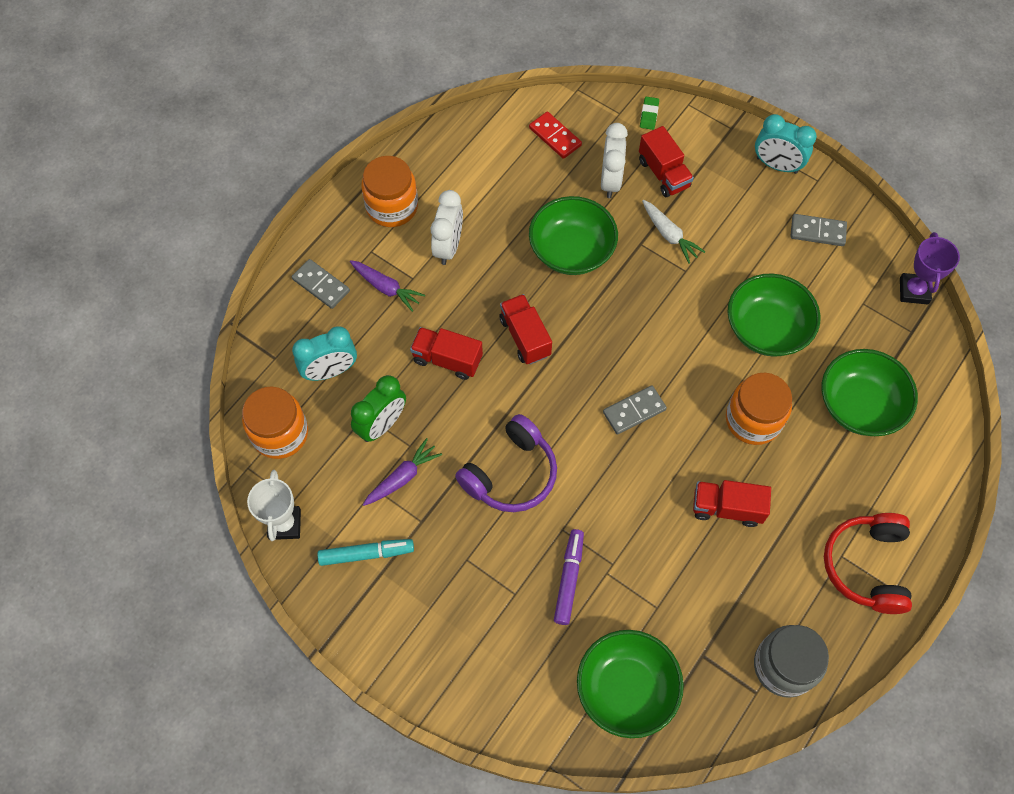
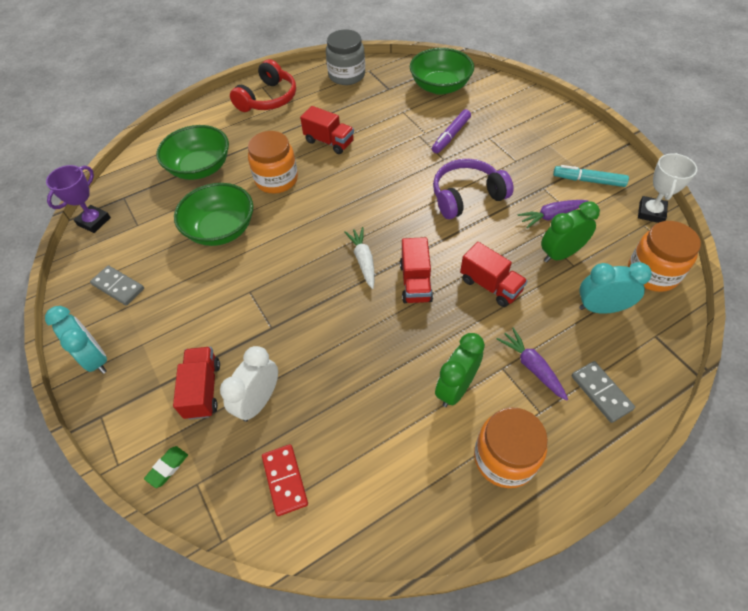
camera: 155 degrees left, 10 degrees down
white clock [431,190,463,265] -> green clock [435,333,485,407]
green bowl [529,196,618,275] -> none
grey domino [603,386,667,435] -> none
white carrot [642,200,705,264] -> white carrot moved to [344,227,375,289]

